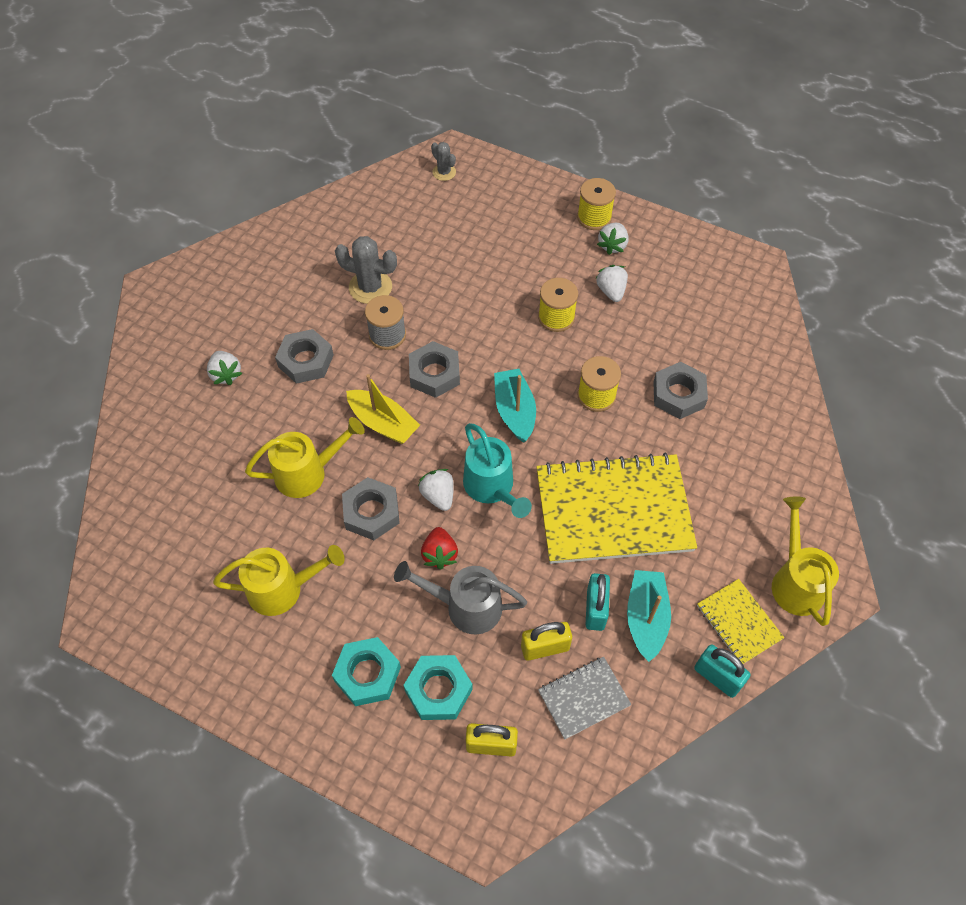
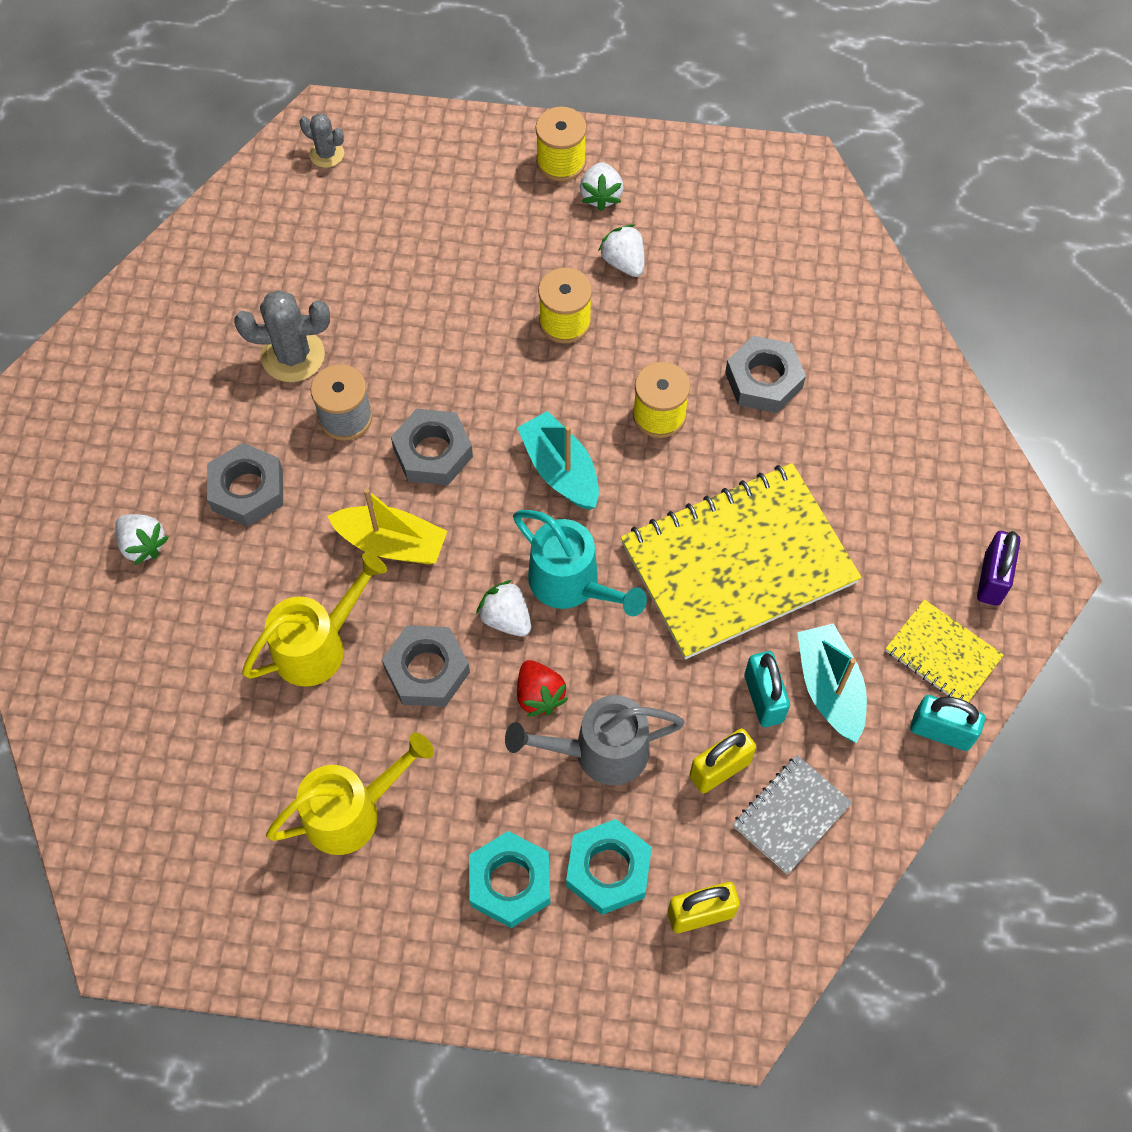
camera: 20 degrees left, 5 degrees up
yellow watering can [772,496,839,626] -> purple padlock [977,531,1020,606]

